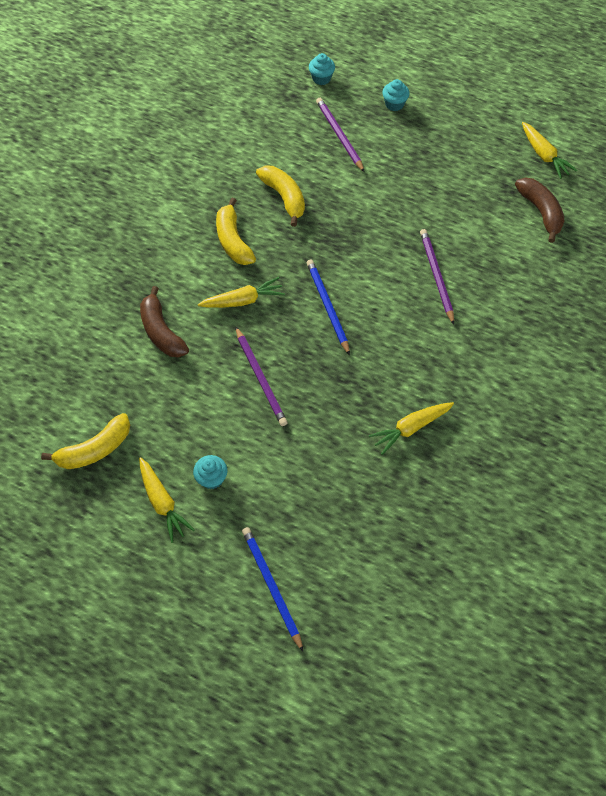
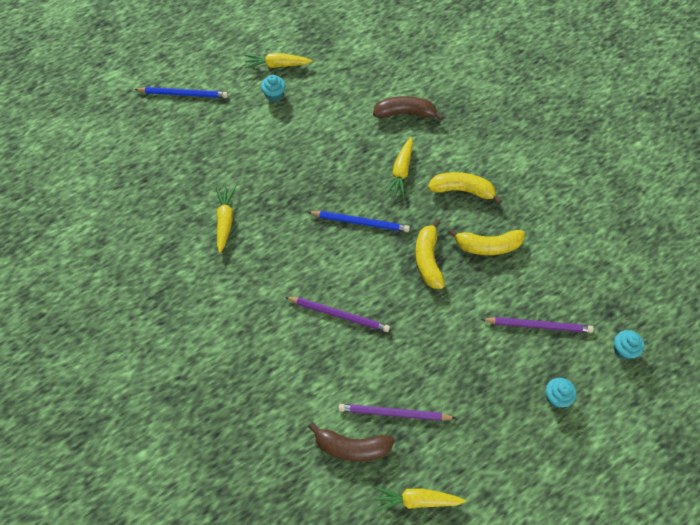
camera: 120 degrees right, 0 degrees up
yellow banana [41,413,130,469] -> yellow banana moved to [415,219,445,289]
purple pencil [235,326,288,426] -> purple pencil moved to [339,404,456,421]

